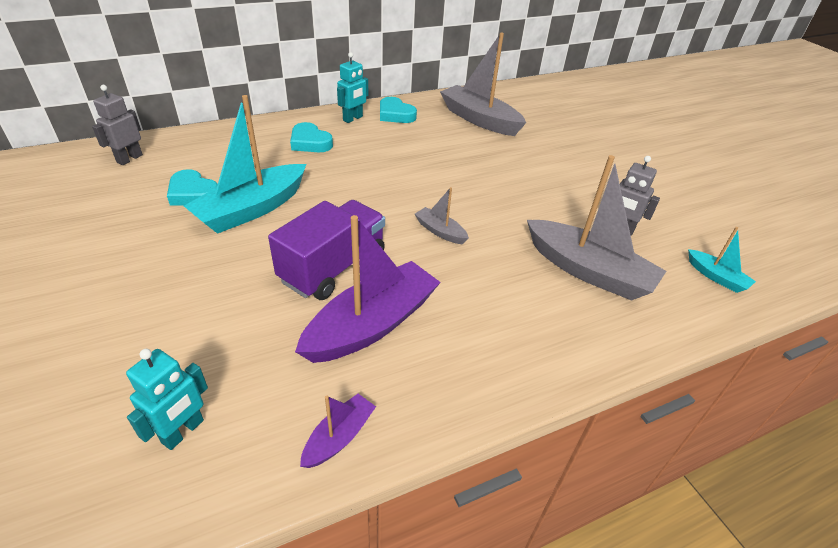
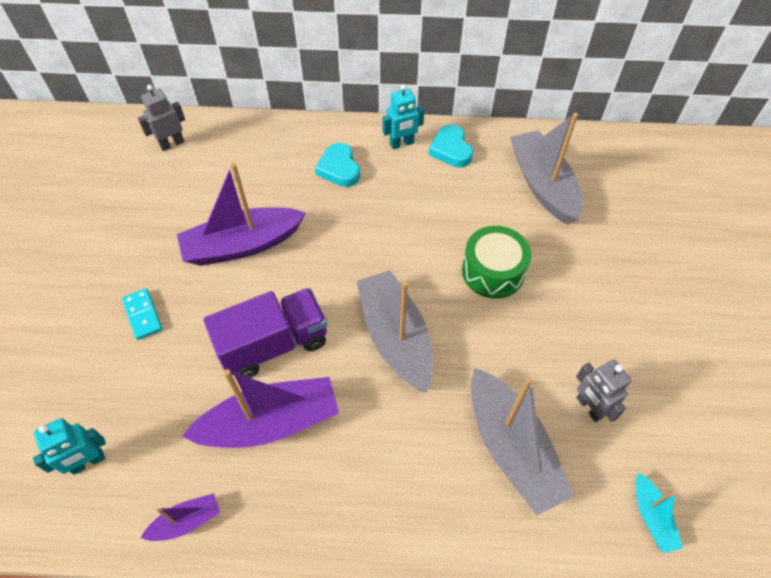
camera: 30 degrees right, 15 degrees up
turquoise heart [167,169,218,206] -> none
turquoise boat [184,95,306,234] -> purple boat [177,163,306,266]
grey boat [415,187,469,244] -> grey boat [357,270,433,393], size x2.10
none -> turquoise domino [122,288,162,340]
none -> green drum [462,226,532,299]

